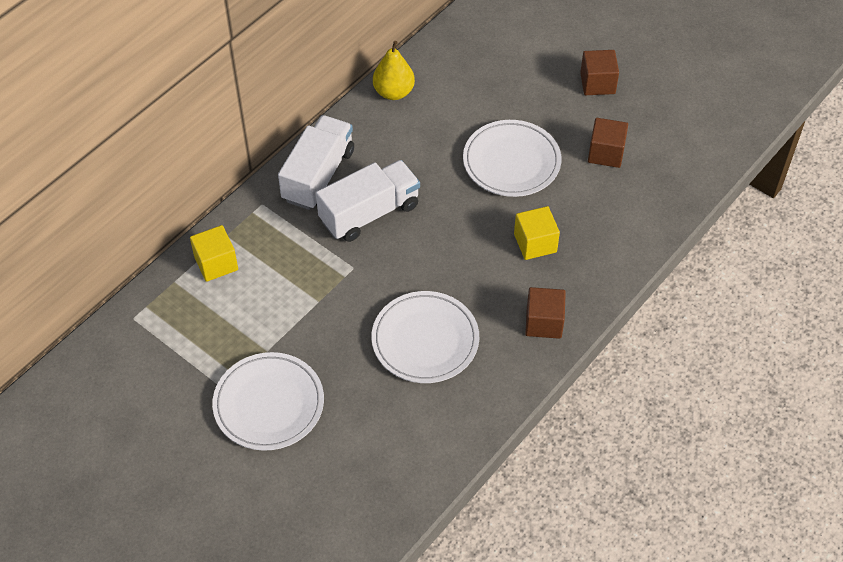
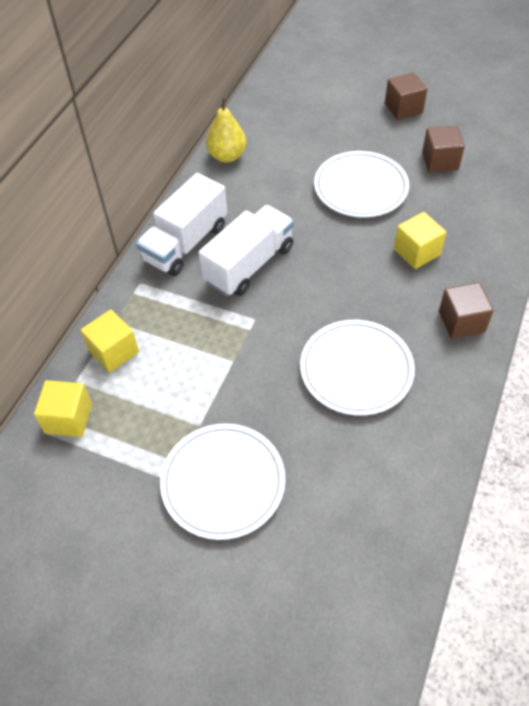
camera: 15 degrees left, 0 degrees up
white truck [278,115,354,210] -> white truck turned 150 degrees counterclockwise [136,173,227,276]
none -> yellow cube [34,380,92,437]

